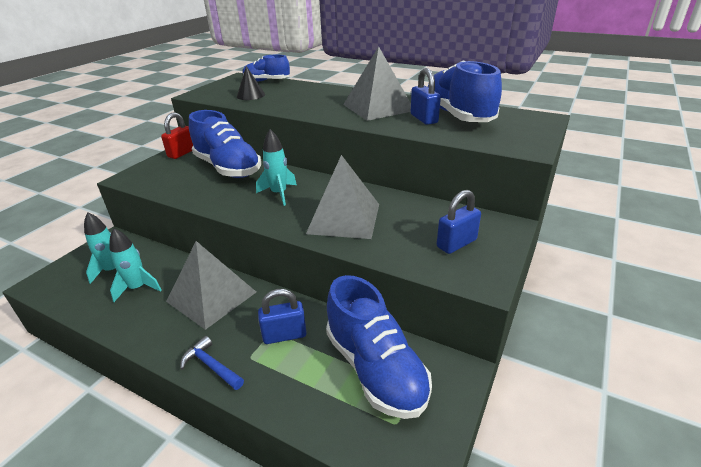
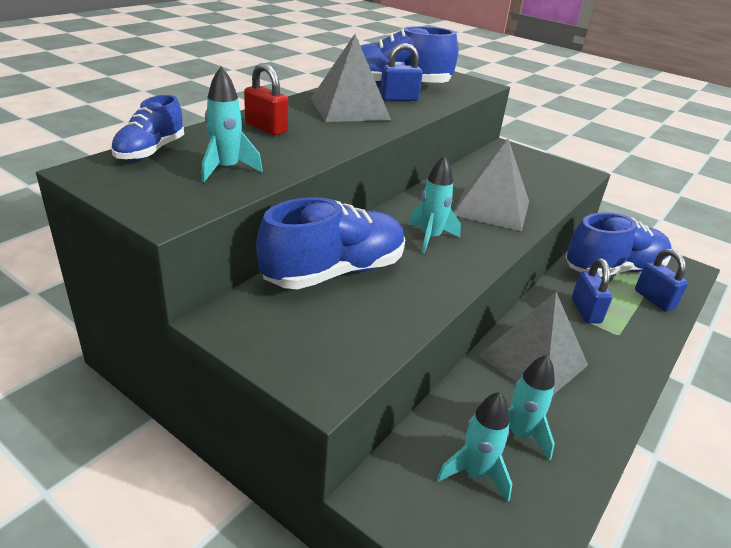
camera: 85 degrees left, 0 degrees up
red padlock [161,112,193,159] -> red padlock moved to [244,63,288,136]
blue hammer [180,336,244,390] -> none
black cone [237,66,265,100] -> turquoise rocket [202,66,263,182]
blue padlock [437,190,481,254] -> blue padlock moved to [635,249,688,311]

